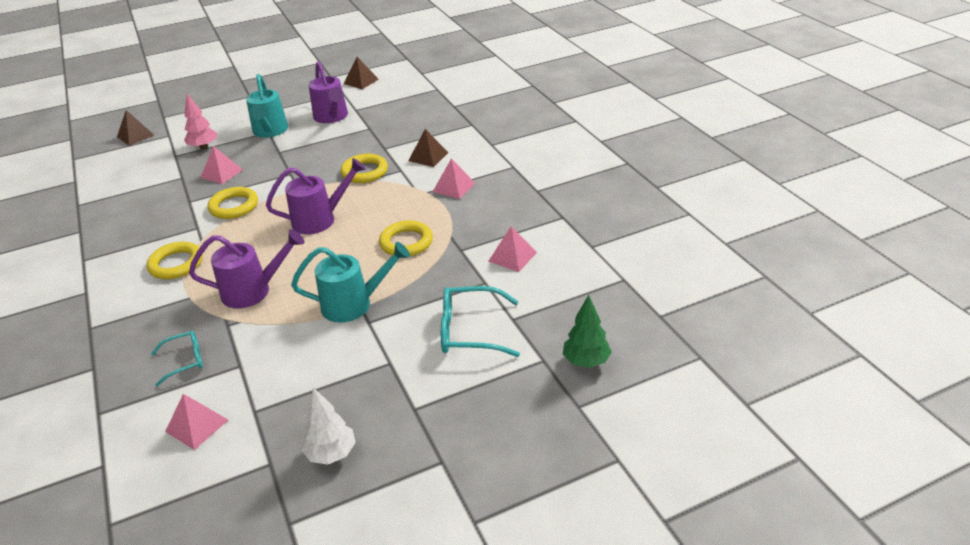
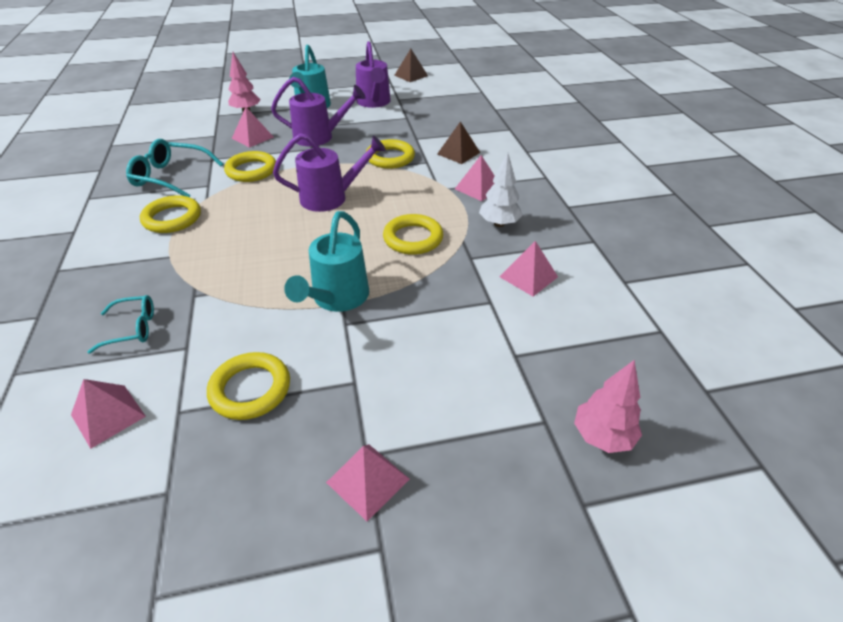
camera: 10 degrees right, 5 degrees up
brown pyramid [117,110,154,146] -> none
purple watering can [189,229,304,309] -> purple watering can moved to [271,77,366,147]
turquoise watering can [291,242,410,323] -> turquoise watering can turned 105 degrees clockwise [284,211,369,312]
white tree [302,387,356,465] -> white tree moved to [479,152,523,227]
turquoise glasses [441,286,520,357] -> turquoise glasses moved to [126,139,223,197]
green tree [563,295,612,368] -> pink tree [574,360,642,453]
none -> yellow ring [207,352,290,420]
none -> pink pyramid [326,445,410,521]

